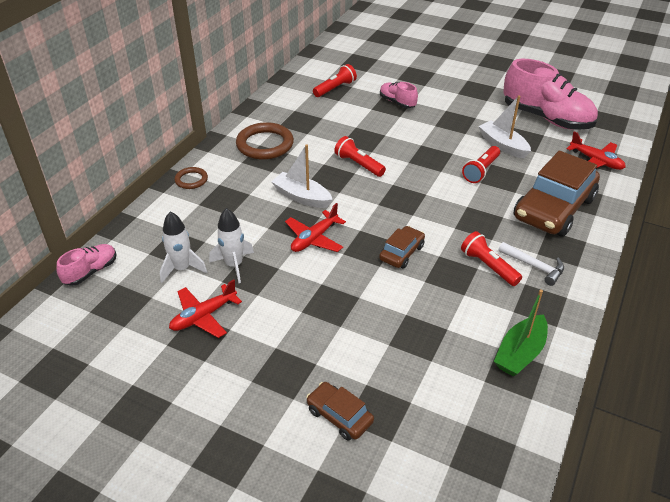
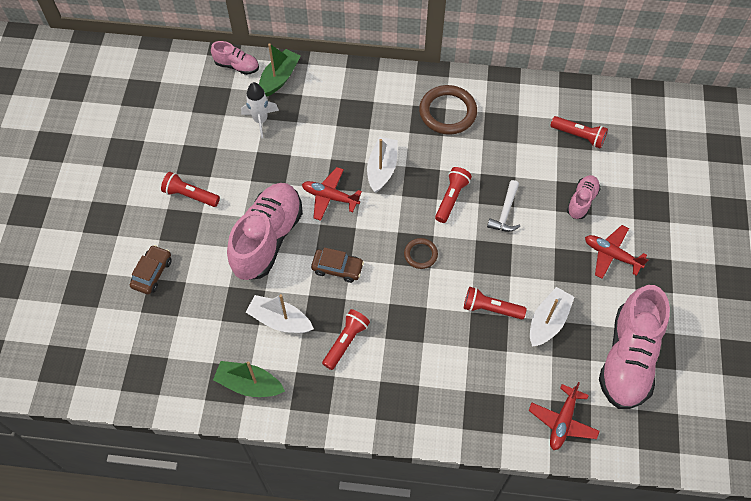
camera: 70 degrees right, 20 degrees up
red plane [169,279,242,338] -> red plane moved to [585,225,649,279]
brown ring [174,167,208,189] -> brown ring moved to [404,238,438,269]
white rocket [209,208,254,283] -> none
white hammer [498,242,564,286] -> white hammer moved to [487,180,520,232]
brown car [513,151,600,236] -> none
none -> red flashlight [161,172,220,207]
none -> pink shoe [227,183,303,280]
none -> white boat [246,294,314,333]
none -> green boat [259,43,300,97]

